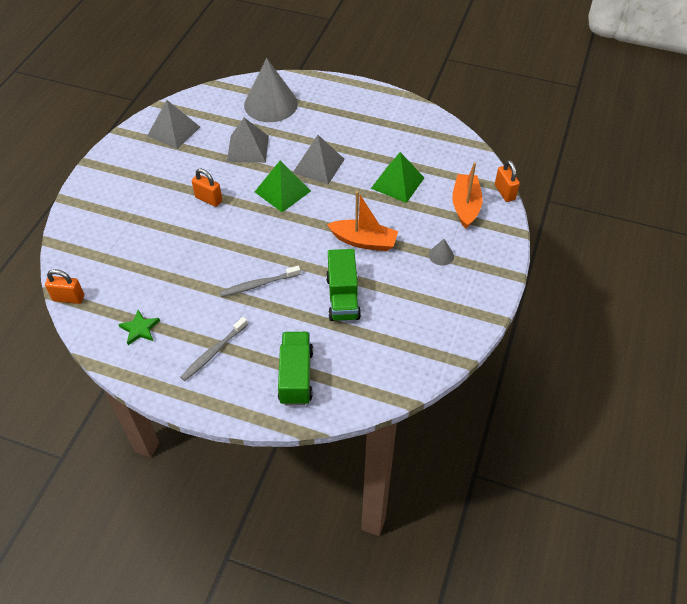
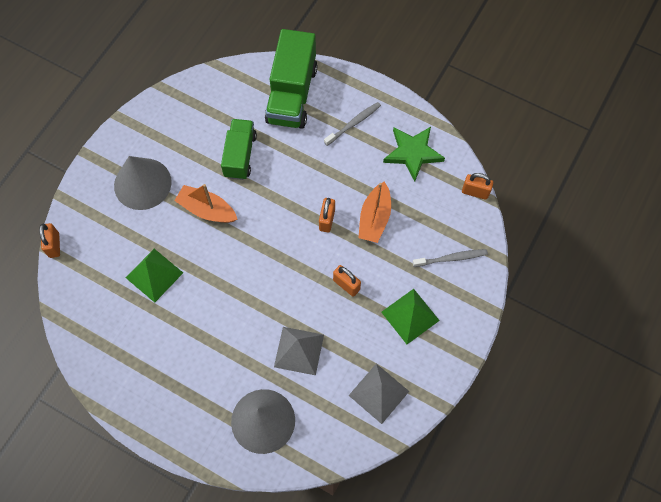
camera: 170 degrees left, 15 degrees up
green star [118,310,160,345] -> green star [383,127,445,181], size x1.80
grey toothbrush [220,266,301,297] -> grey toothbrush moved to [413,249,488,267]
green pyramid [255,161,311,212] -> green pyramid moved to [381,289,440,344]
green truck [278,332,313,405] -> green truck [265,29,317,129], size x1.55
grey pyramid [293,135,345,184] -> none
grey cone [429,239,454,266] -> grey cone [114,156,172,210], size x2.48
orange boat [452,162,483,229] -> orange boat moved to [358,182,391,243]
none -> orange padlock [319,198,335,232]

